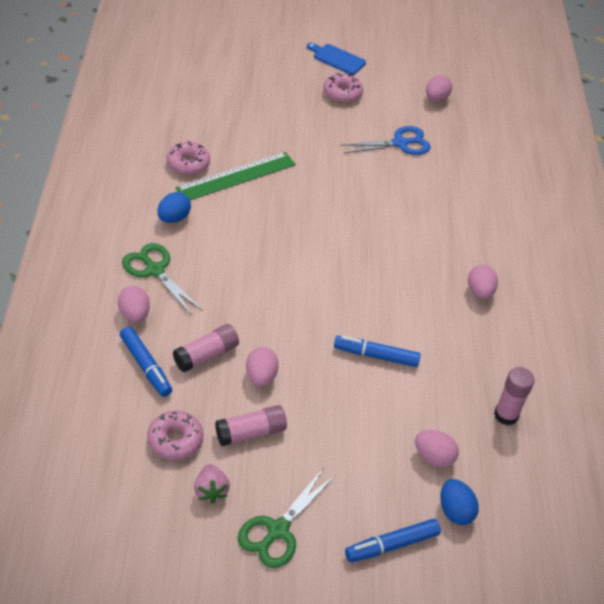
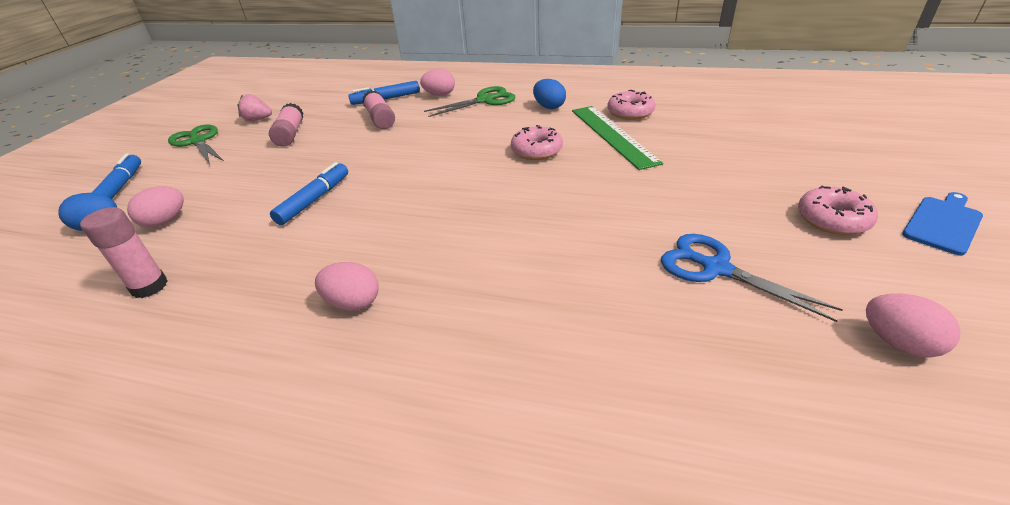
camera: 110 degrees right, 10 degrees down
pink donut [147,410,203,460] -> pink donut moved to [511,125,563,160]
pink egg [246,347,279,386] -> none
blue scissors [341,126,430,155] -> blue scissors turned 135 degrees clockwise [661,234,843,322]

